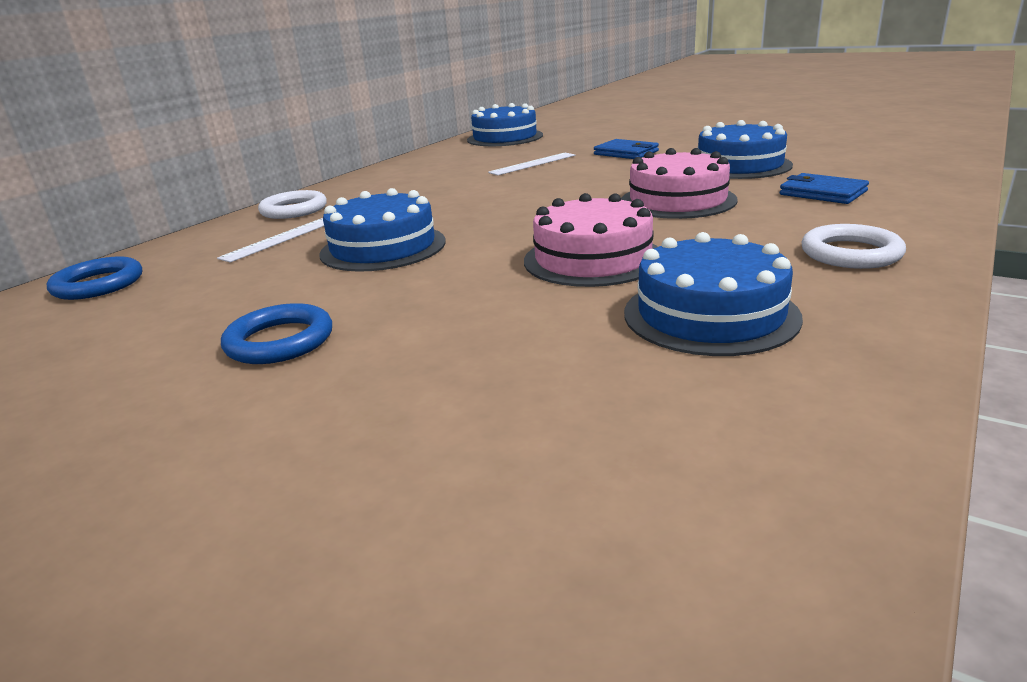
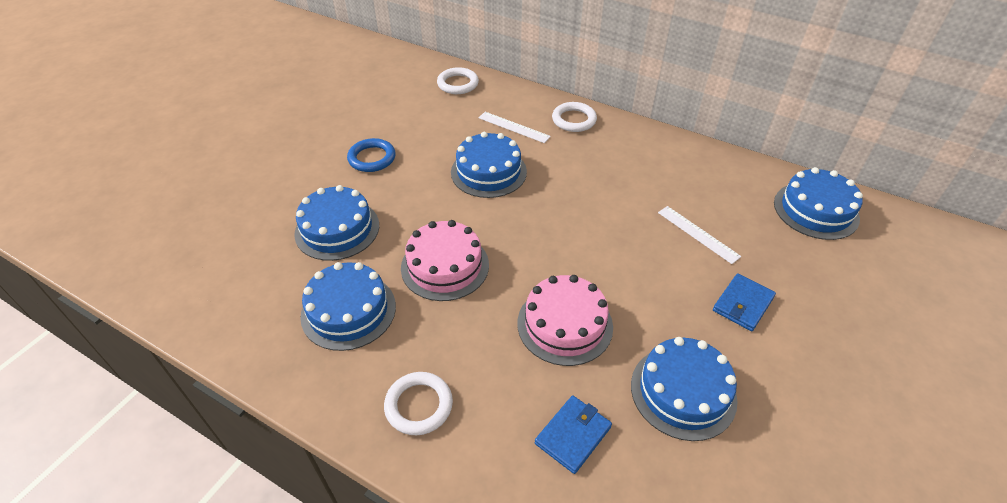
camera: 85 degrees right, 20 degrees up
blue ring [47,256,142,300] -> white ring [437,67,479,94]
none -> blue cake [294,185,379,261]

